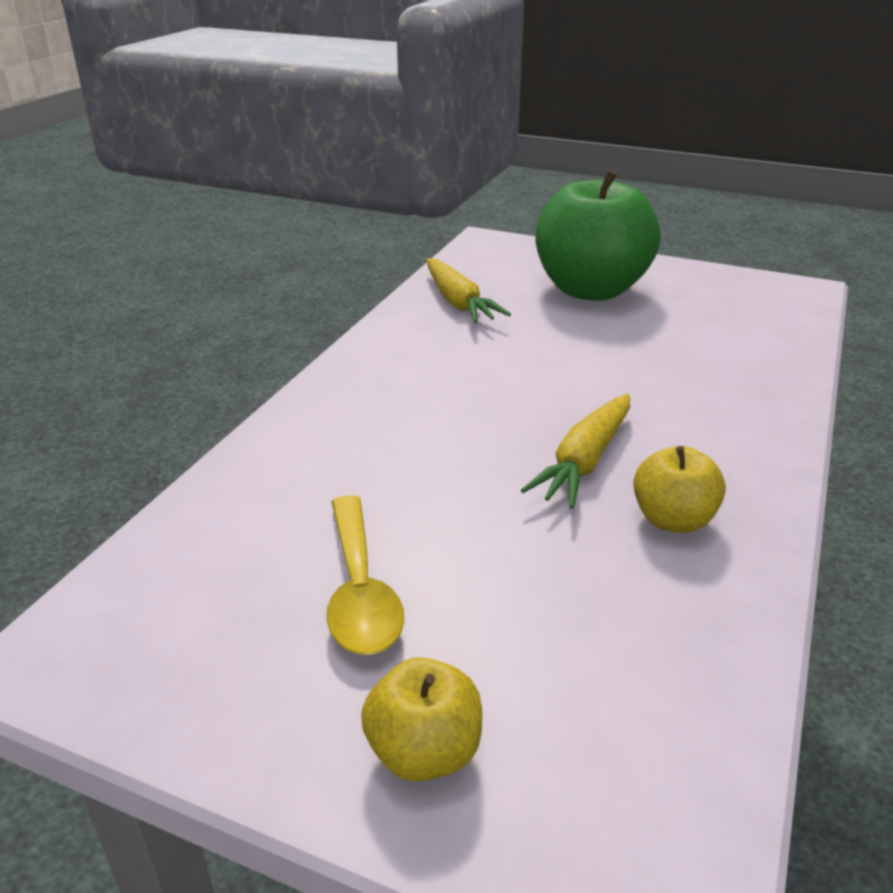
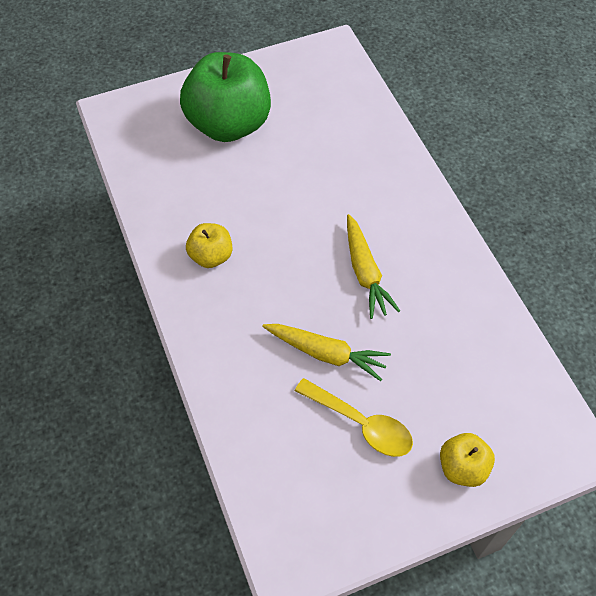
camera: 45 degrees left, 25 degrees up
yellow carrot [426,258,511,323] -> yellow carrot moved to [262,324,391,381]
yellow apple [633,446,726,533] -> yellow apple moved to [186,223,232,268]

